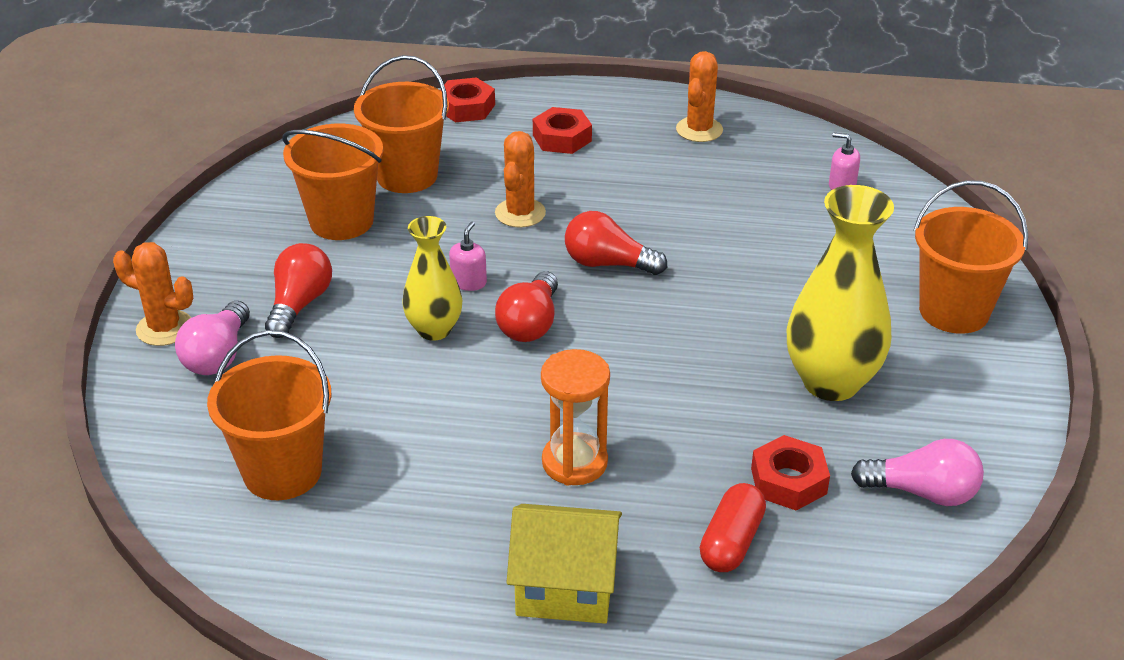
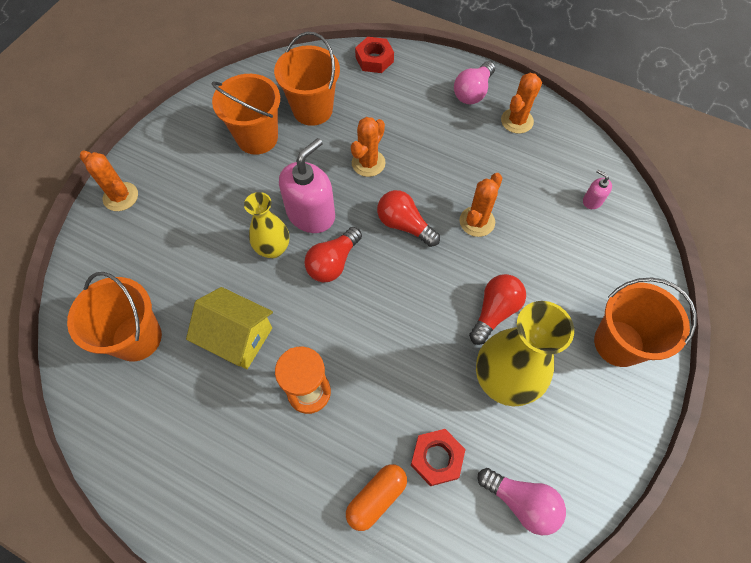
camera: 20 degrees right, 25 degrees up
pink light bulb [175,301,250,375] -> pink light bulb moved to [454,61,495,104]
red light bulb [265,243,332,338] -> red light bulb moved to [469,274,526,345]
pink soap dispenser [449,221,487,291] -> pink soap dispenser [279,138,335,233], size x2.21
yellow house [506,504,622,624] -> yellow house moved to [186,287,273,369]
red nut [533,107,592,154] -> none
red capsule [700,483,766,572] -> orange capsule [346,464,407,531]
none -> orange cactus [459,173,502,237]

